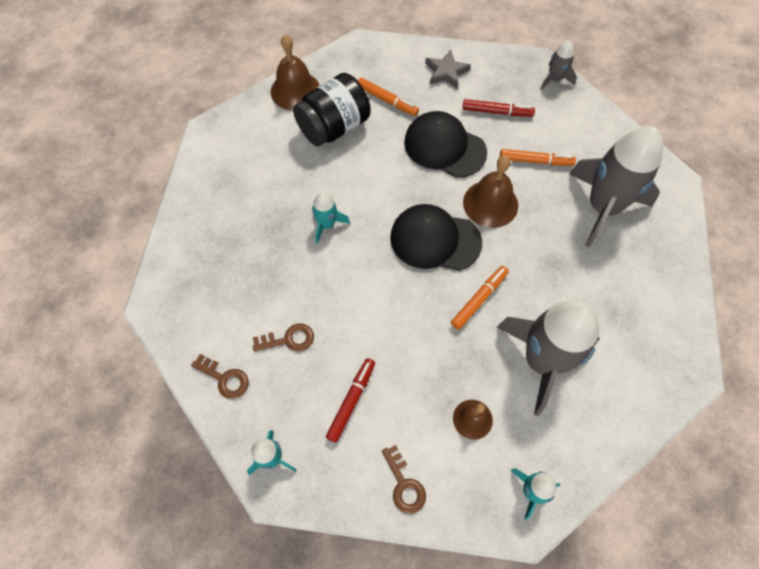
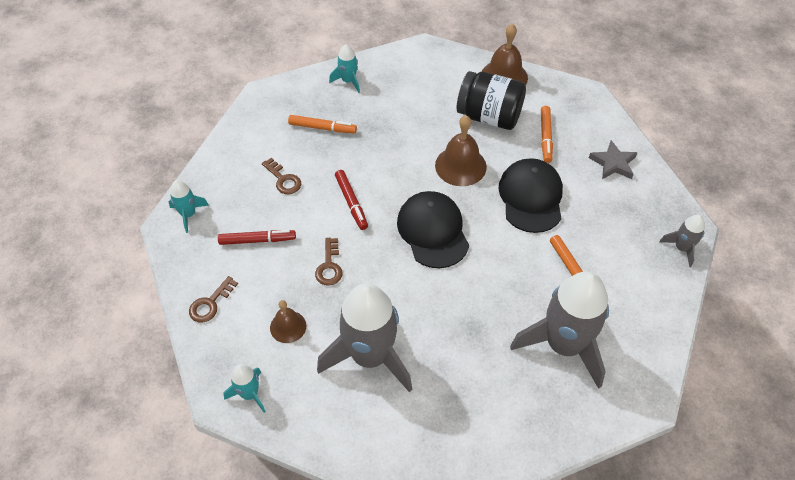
camera: 60 degrees right, 10 degrees down
brown key [191,354,249,399] -> brown key moved to [315,238,342,286]
turquoise rocket [312,192,350,244] -> turquoise rocket moved to [329,44,360,93]
orange marker [451,266,509,330] -> orange marker moved to [288,115,357,134]
red marker [463,99,535,117] -> red marker moved to [335,170,368,230]
brown bell [463,156,518,228] -> brown bell moved to [435,115,487,186]

